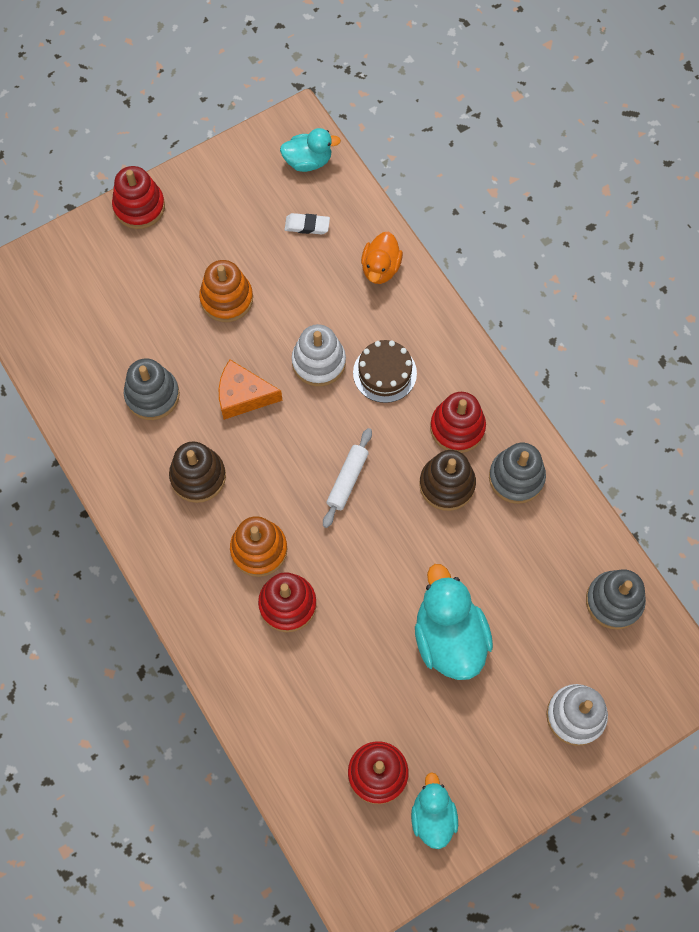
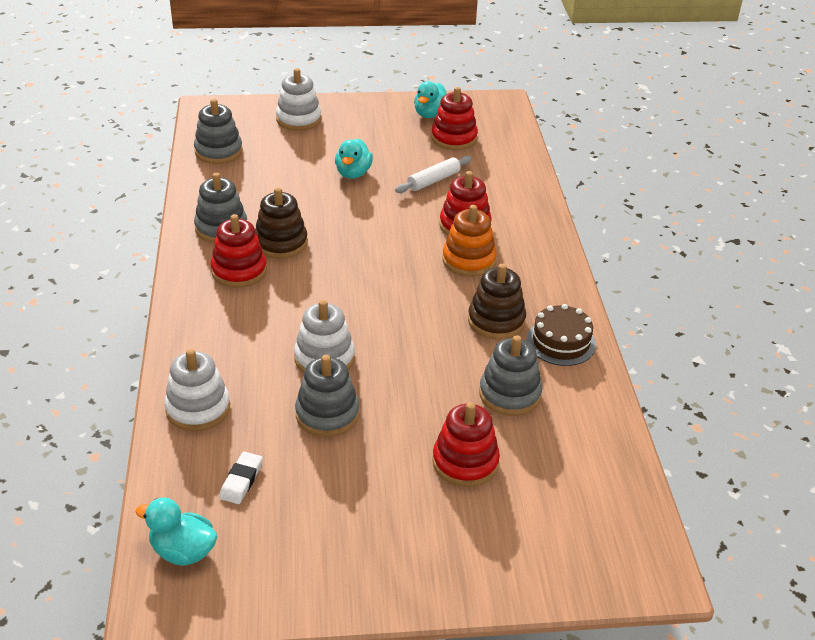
camera: 155 degrees left, 30 degrees down
red stacking toy [112,166,165,229] -> red stacking toy moved to [432,402,500,487]
orange stacking toy [199,260,253,322] -> none
orange cheese [219,360,283,420] -> none
white eraser [284,213,330,235] -> white eraser turned 75 degrees clockwise [219,452,263,504]
white rolling pin [323,428,372,528] -> white rolling pin moved to [395,156,472,193]
brown cake [353,340,417,403] -> brown cake moved to [527,304,596,366]
orange duck [361,232,403,284] -> white stacking toy [164,349,230,431]
turquoise duck [415,564,493,680] -> turquoise duck [335,138,373,179], size x0.60
none -> grey stacking toy [295,355,359,437]

